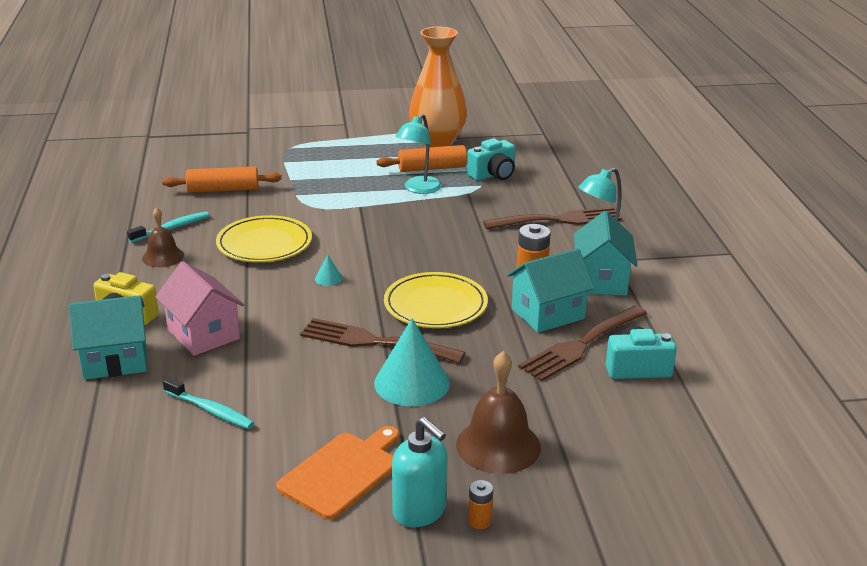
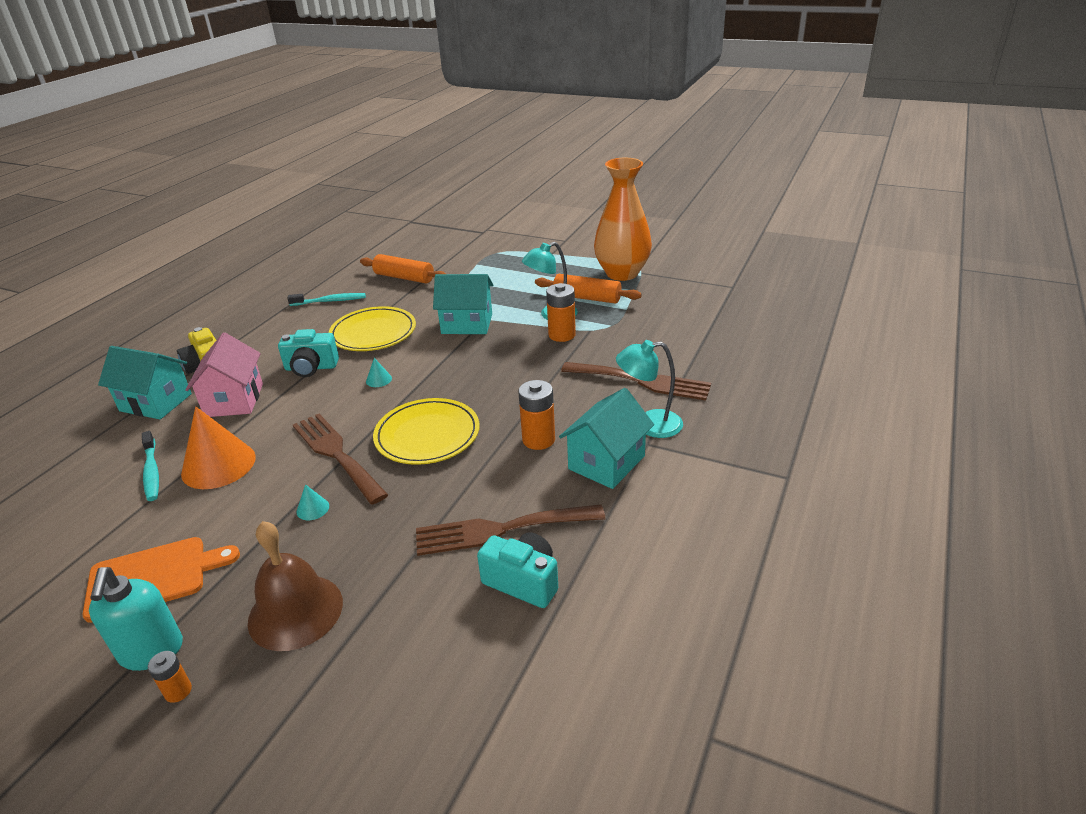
camera: 35 degrees right, 5 degrees up
brown bell [142,207,184,267] -> none
turquoise cone [374,319,450,406] -> turquoise cone [296,484,329,520], size x0.42
turquoise camera [467,138,515,181] -> turquoise camera moved to [278,329,339,377]
turquoise house [507,248,595,333] -> turquoise house moved to [433,274,493,334]
none -> orange cone [181,406,256,489]
none -> orange battery [546,283,576,342]

